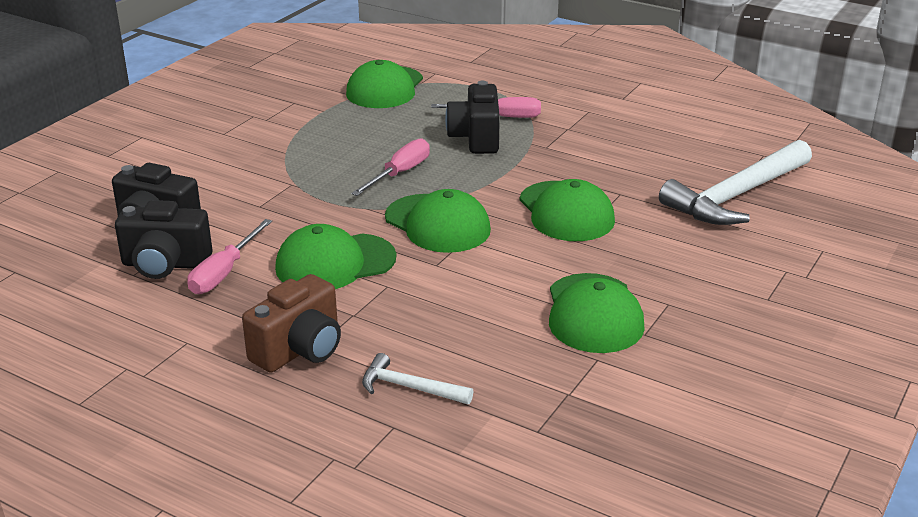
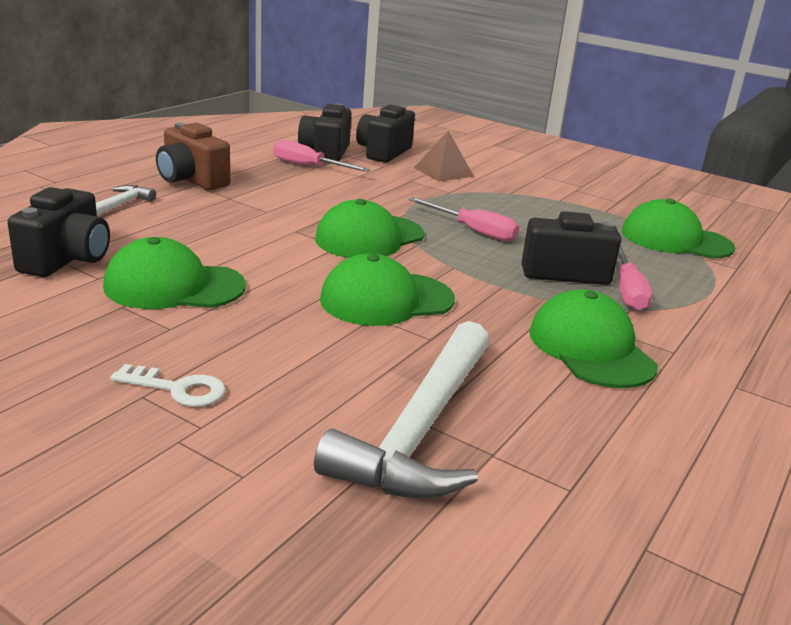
camera: 90 degrees right, 5 degrees down
green cap [275,224,397,289] -> green cap moved to [529,289,658,388]
white hammer [659,140,812,225] -> white hammer turned 120 degrees counterclockwise [314,321,489,499]
none -> black camera [7,187,110,277]
none -> white key [110,364,226,407]
none -> brown pyramid [414,131,474,182]

